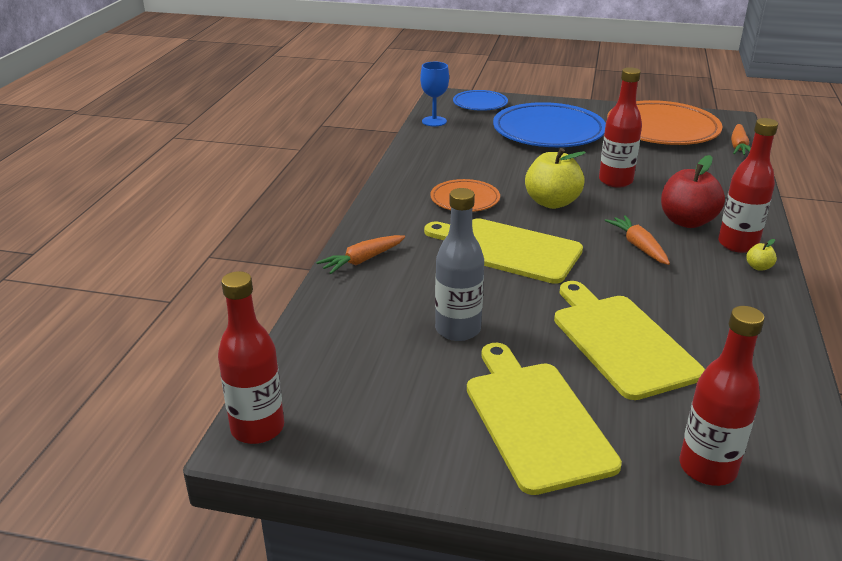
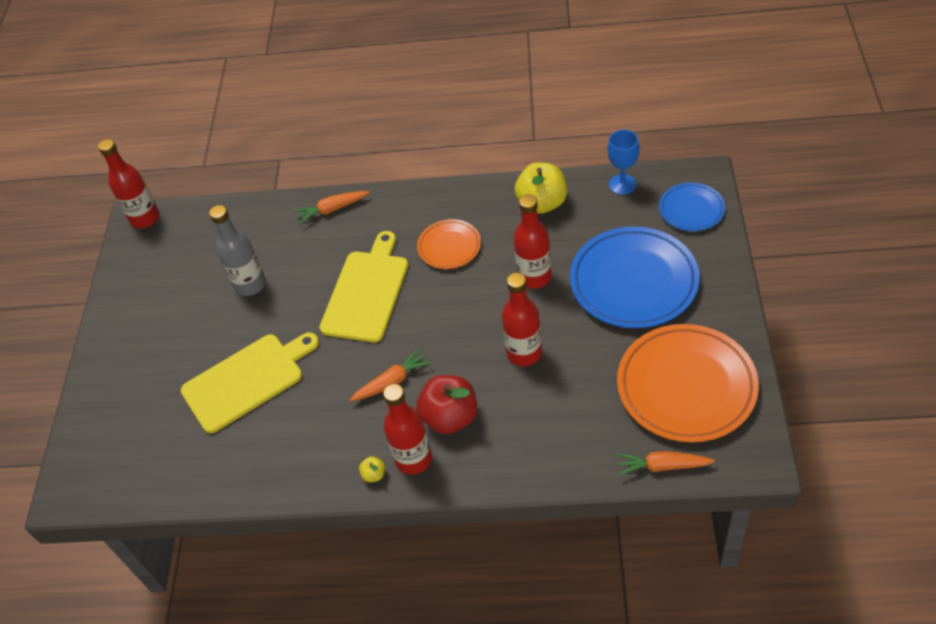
camera: 85 degrees right, 20 degrees up
orange carrot [316,235,405,274] -> orange carrot turned 60 degrees counterclockwise [294,191,370,225]
yellow cutting board [467,343,622,495] -> none
yellow apple [525,148,586,209] -> yellow apple moved to [515,162,567,214]
red bottle [680,306,765,486] -> red bottle moved to [514,194,551,289]

